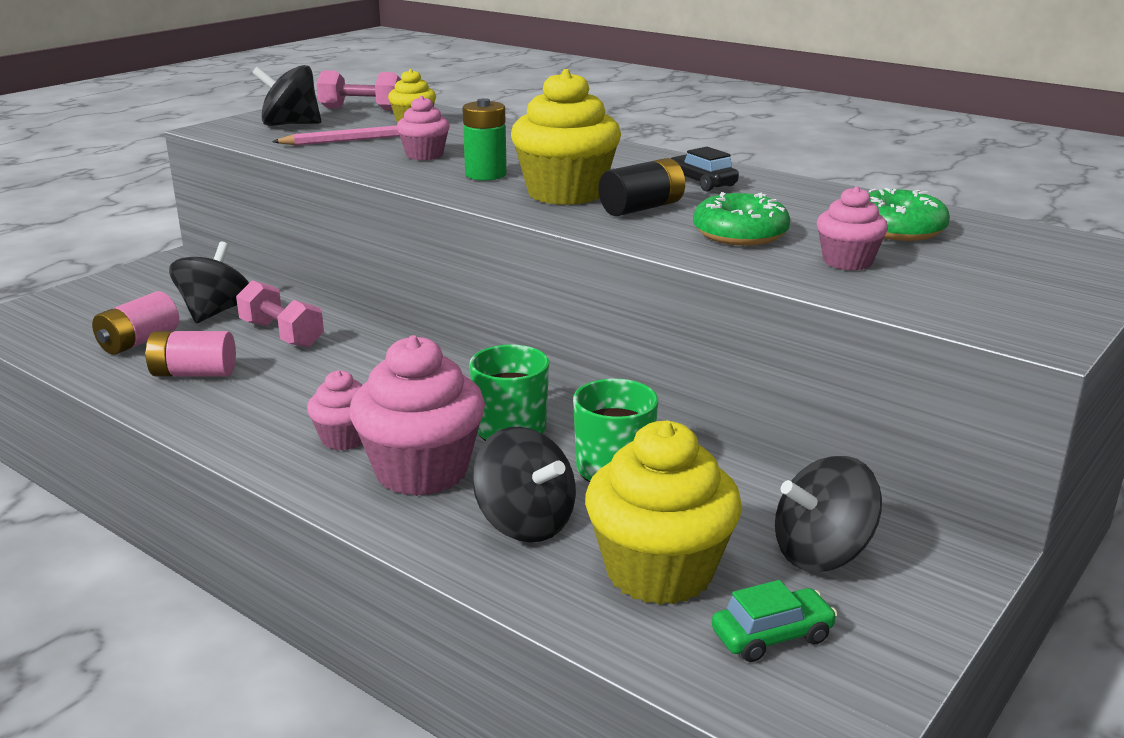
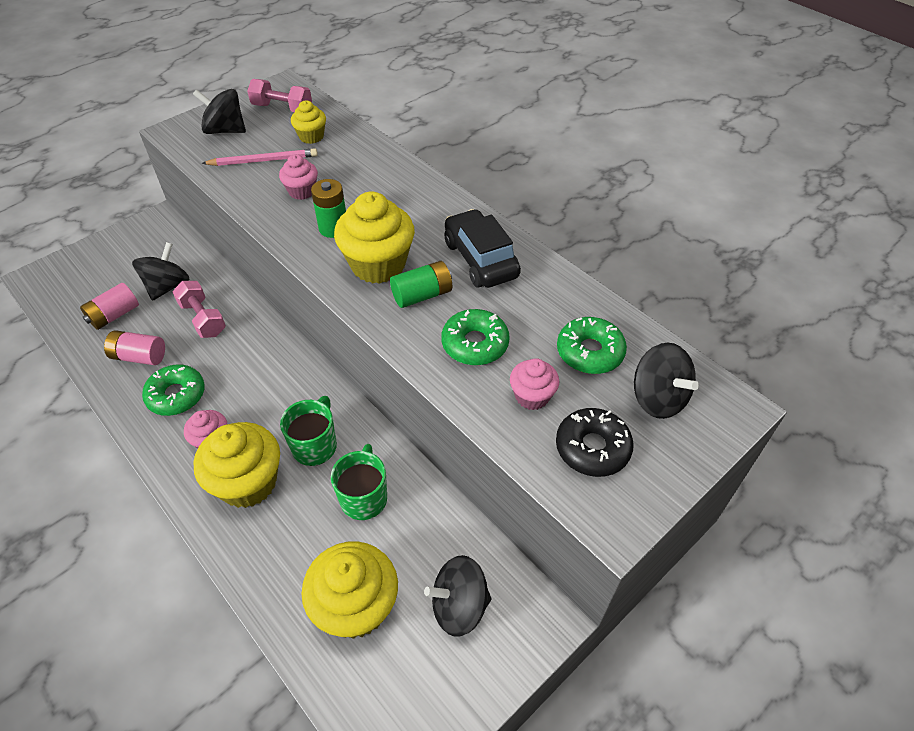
camera: 10 degrees right, 25 degrees up
pink cupcake [349,335,485,496] -> yellow cupcake [194,422,280,508]
black spinning top [472,427,576,543] -> black spinning top moved to [634,342,699,419]
black battery [598,158,685,216] -> green battery [390,261,452,308]
black car [670,147,739,191] -> black car [445,209,521,288], size x1.77
green car [712,580,838,662] -> none
none -> green donut [142,364,205,416]
none -> black donut [556,408,634,477]

